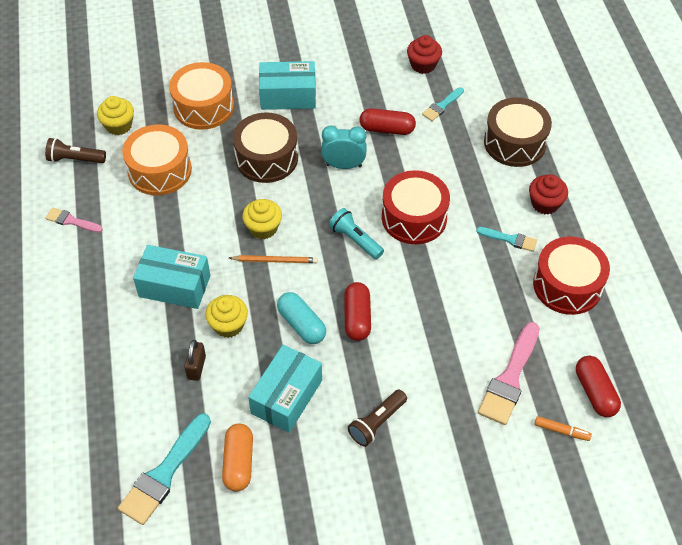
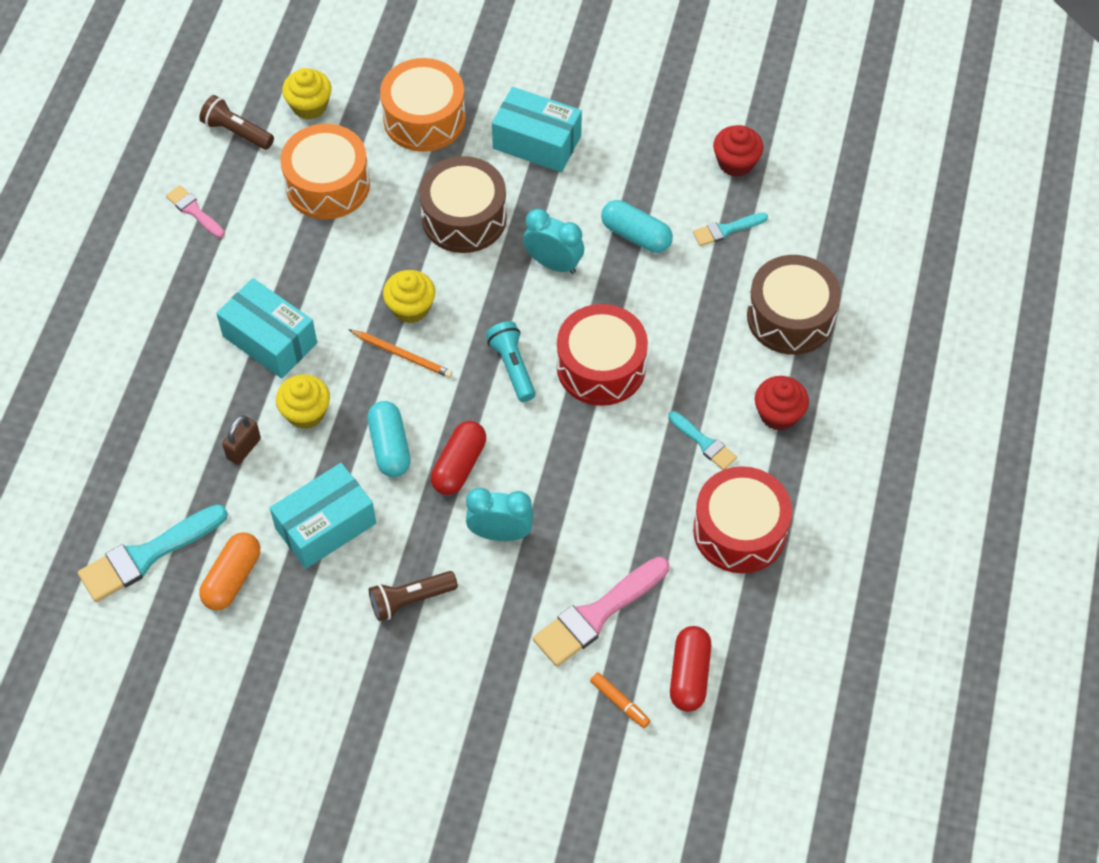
camera: 25 degrees right, 5 degrees up
red capsule [360,108,416,135] -> turquoise capsule [601,200,673,253]
none -> turquoise clock [466,488,533,541]

